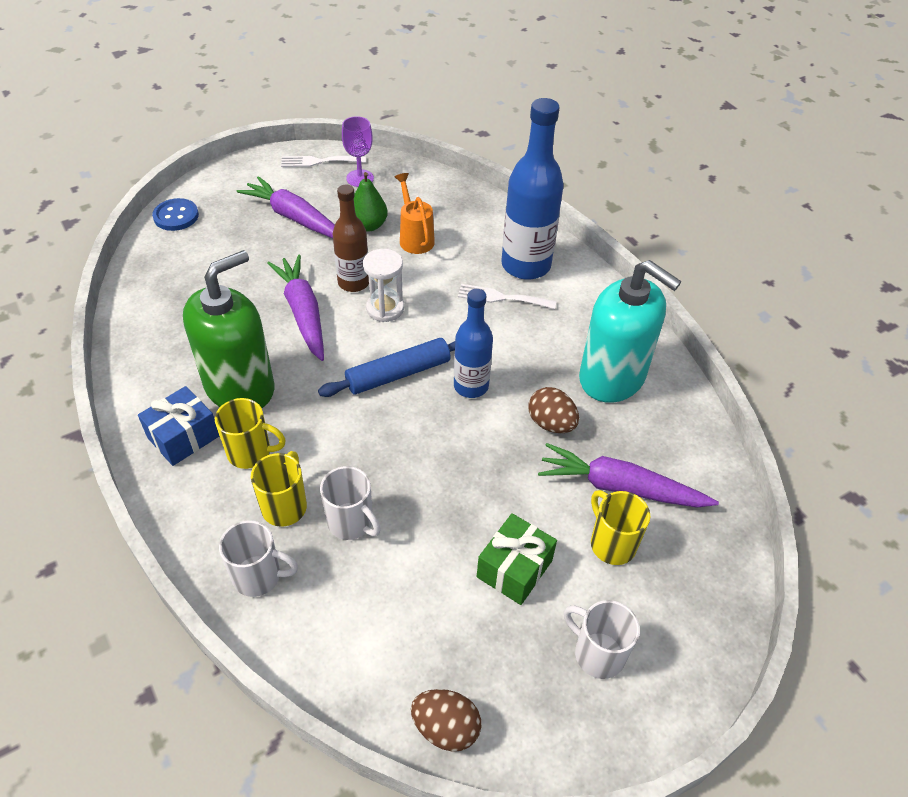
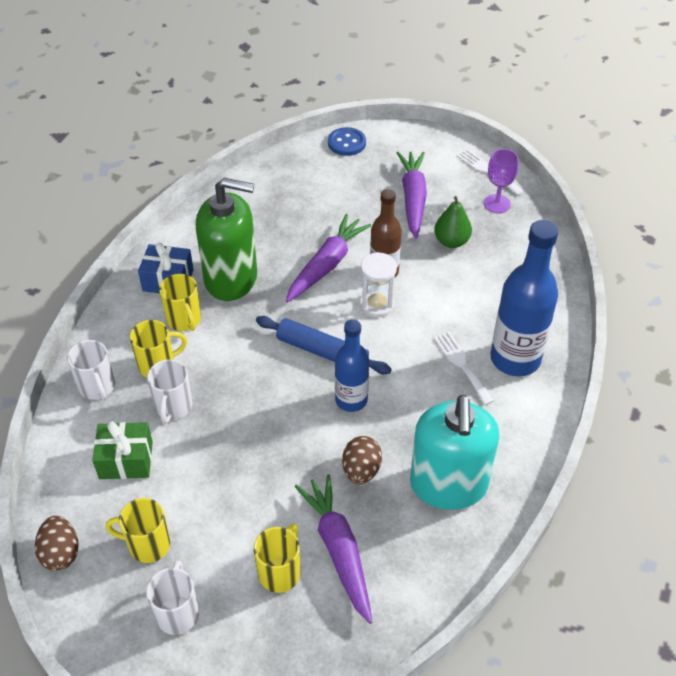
camera: 55 degrees right, 0 degrees up
orange watering can [395,173,435,254] -> none
green gift [477,513,557,605] -> green gift moved to [92,421,153,479]
none -> yellow mug [106,498,170,563]

